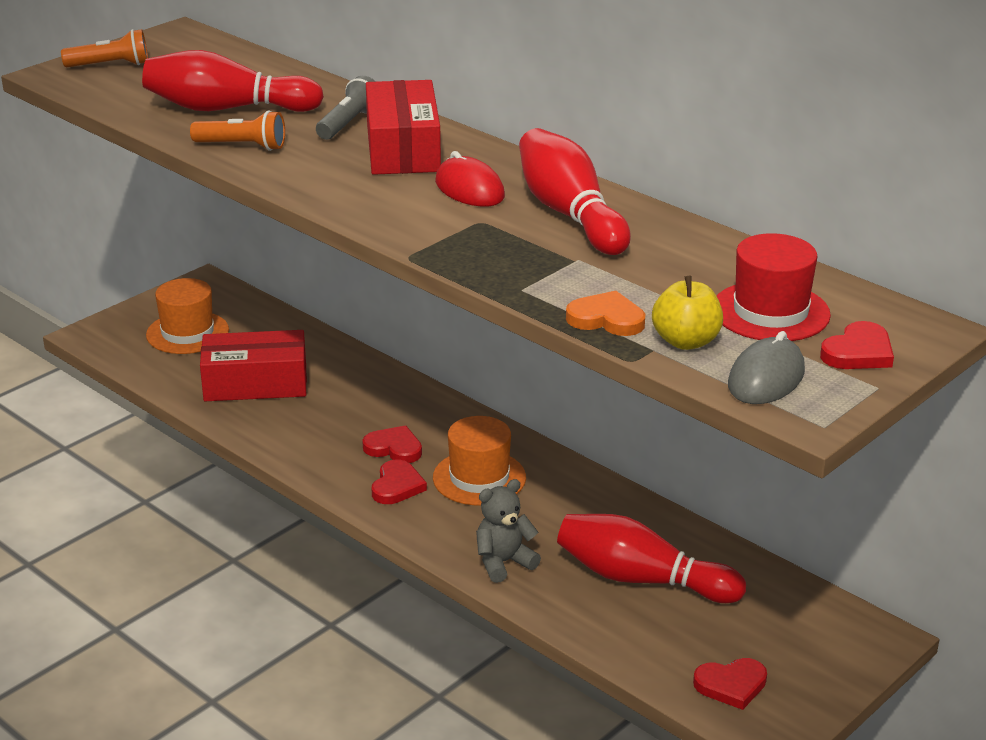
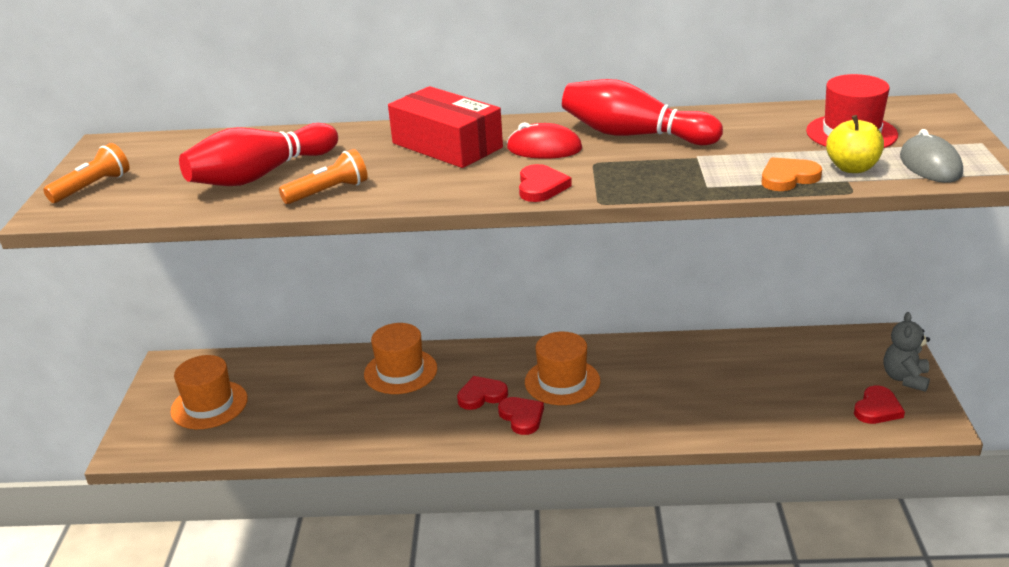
camera: 40 degrees left, 0 degrees up
red box [200,330,307,401] -> none
grey flashlight [316,76,376,140] -> none
grey teddy bear [476,479,541,583] -> grey teddy bear moved to [884,312,930,392]
red bowling pin [557,514,746,603] -> none
red heart [820,321,894,369] -> red heart moved to [519,164,572,202]
none -> orange hat [364,323,437,394]

